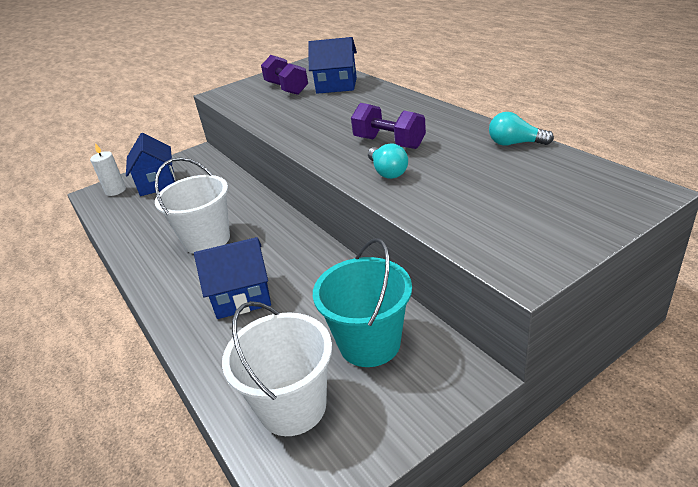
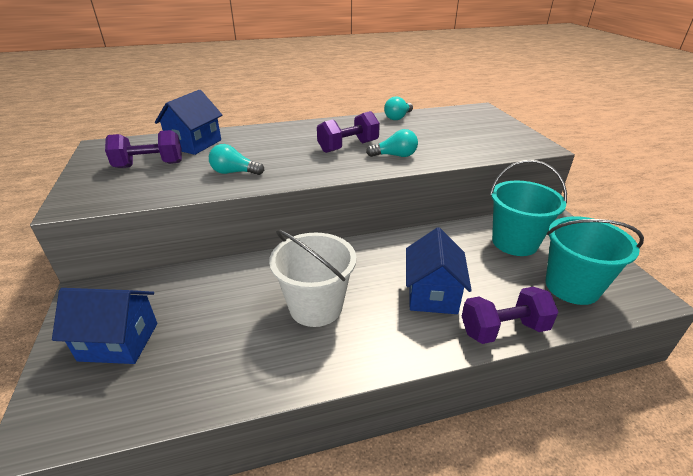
camera: 75 degrees left, 0 degrees up
white candle [90,143,126,196] -> none
white bucket [222,301,332,436] -> turquoise bucket [546,216,644,305]
none -> turquoise light bulb [209,144,264,175]
none -> purple dumbbell [462,287,558,344]

